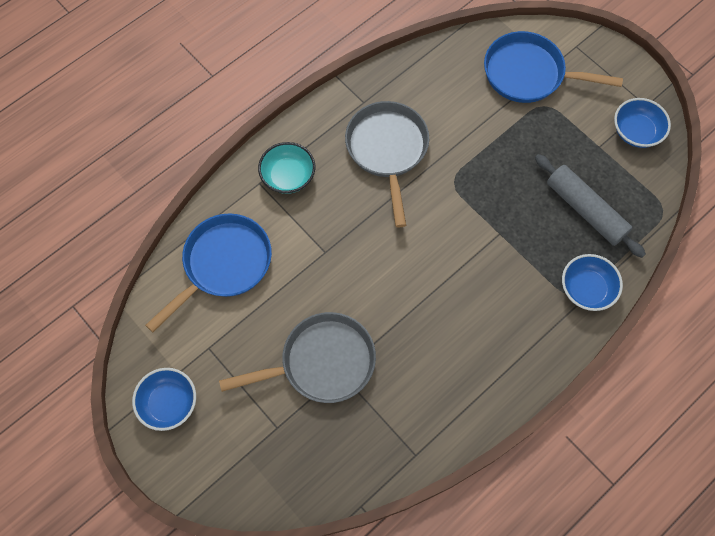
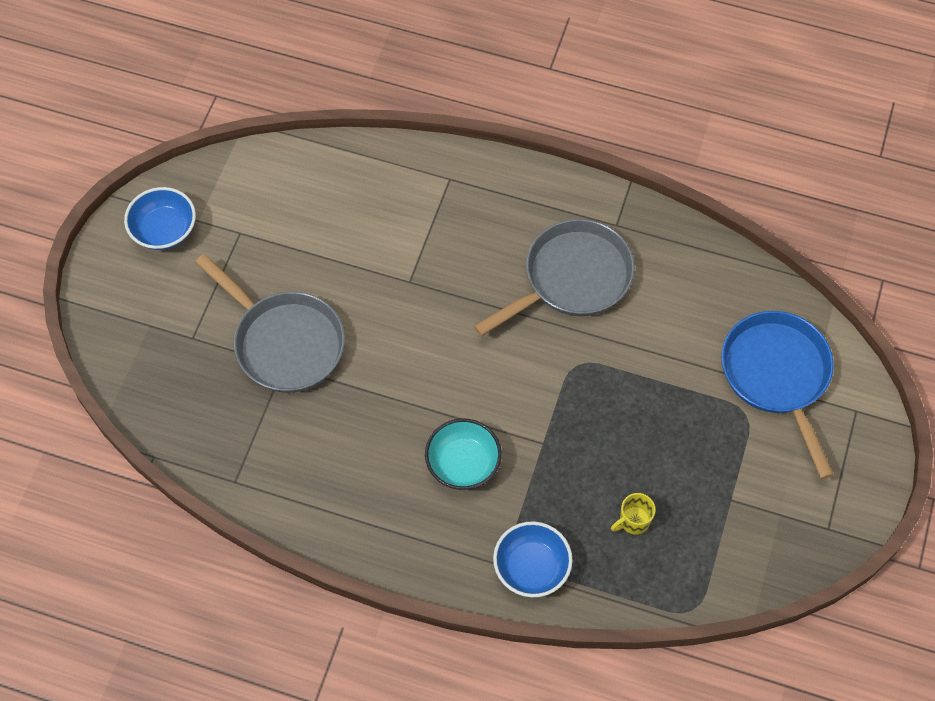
camera: 60 degrees right, 5 degrees down
blue pan [145,214,272,332] -> none
turquoise bowl [258,142,315,194] -> turquoise bowl moved to [425,418,502,490]
grey rolling pin [535,154,646,258] -> yellow mug [611,493,656,535]
blue bowl [614,98,671,148] -> none

